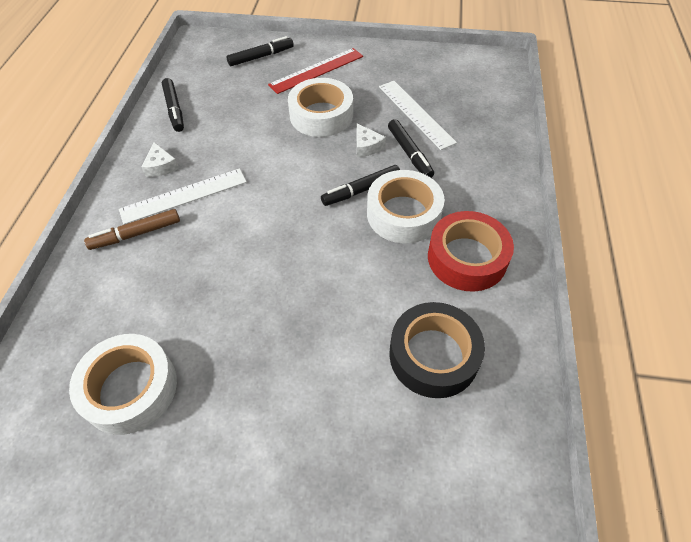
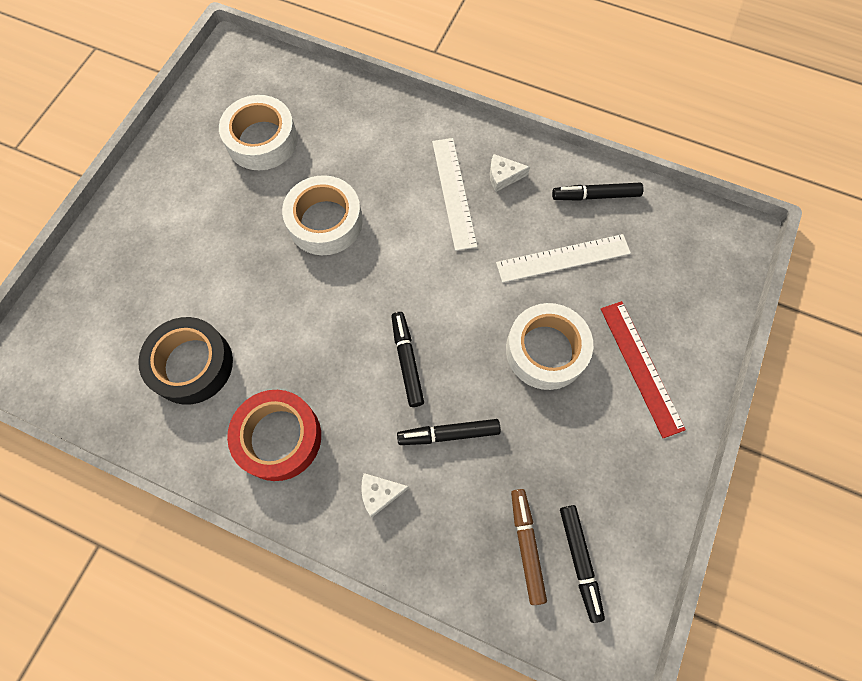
camera: 105 degrees right, 15 degrees up
brown marker [84,209,180,250] -> brown marker moved to [511,489,547,605]
black marker [226,36,294,66] -> black marker moved to [560,505,605,623]
white cheese [357,123,386,157] -> white cheese moved to [361,473,409,517]
white tape [367,170,445,244] -> white tape moved to [282,175,363,255]
white ruler [379,81,457,150] -> white ruler moved to [496,234,631,283]

